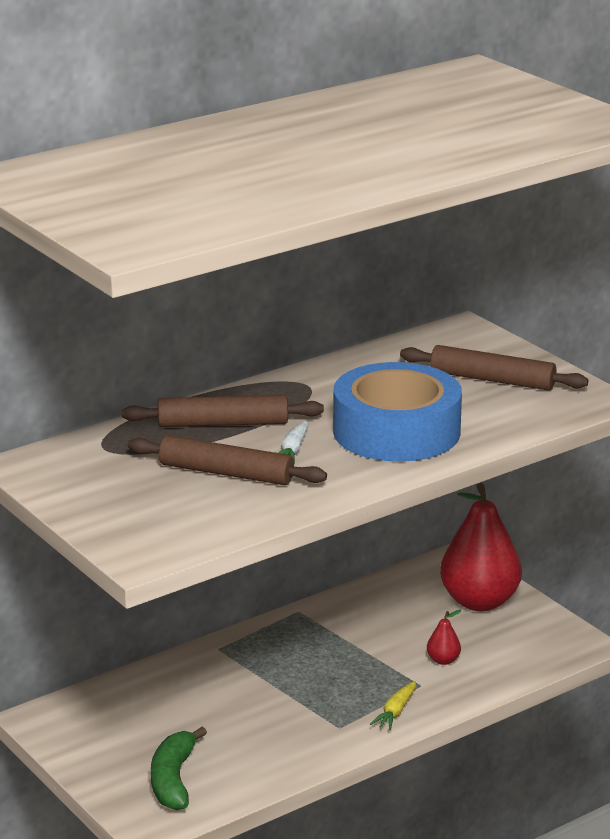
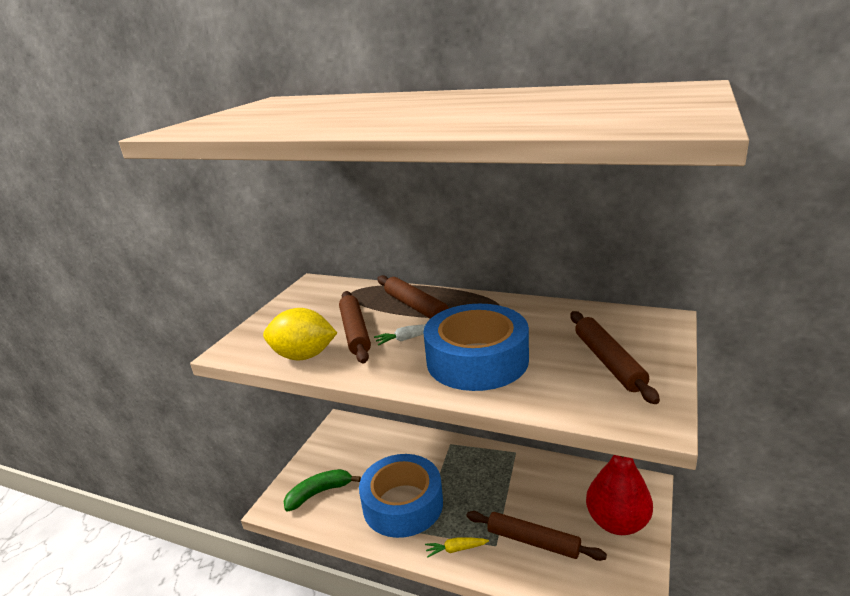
camera: 60 degrees right, 0 degrees up
red pear [427,610,462,665] -> brown rolling pin [467,511,607,561]
none -> yellow lemon [263,308,337,361]
none -> blue tape [359,454,443,538]

